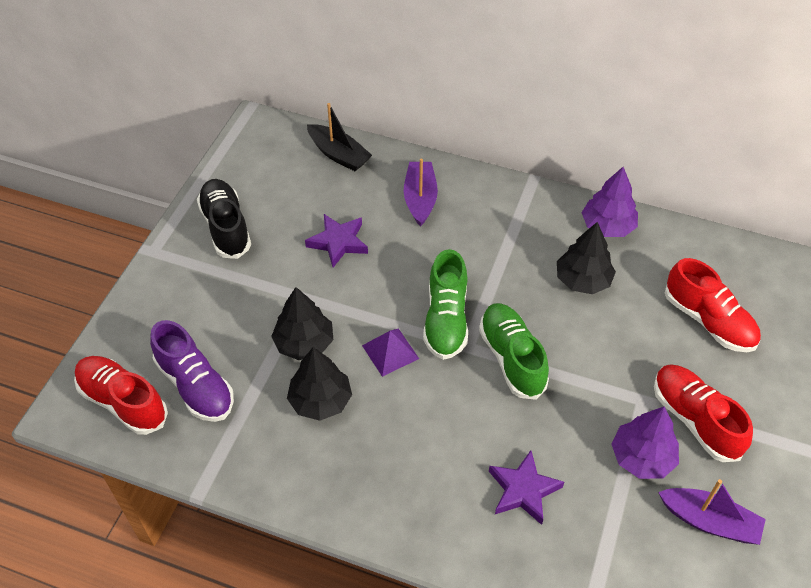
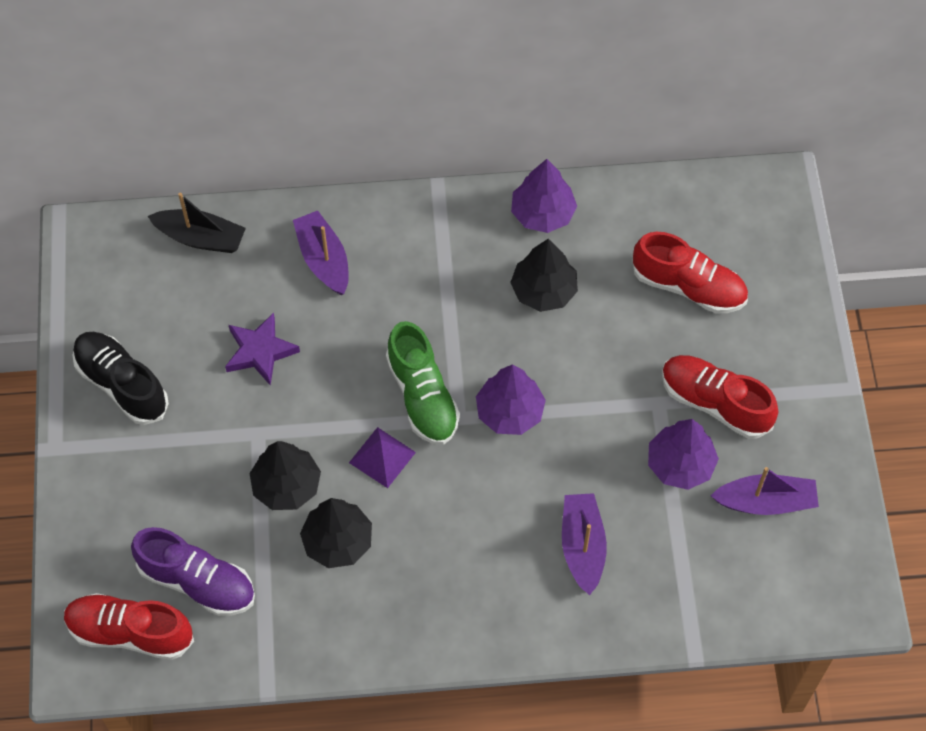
camera: 25 degrees left, 10 degrees up
green shoe [479,303,549,400] -> purple tree [476,364,546,435]
purple star [489,451,564,525] -> purple boat [562,493,607,596]

